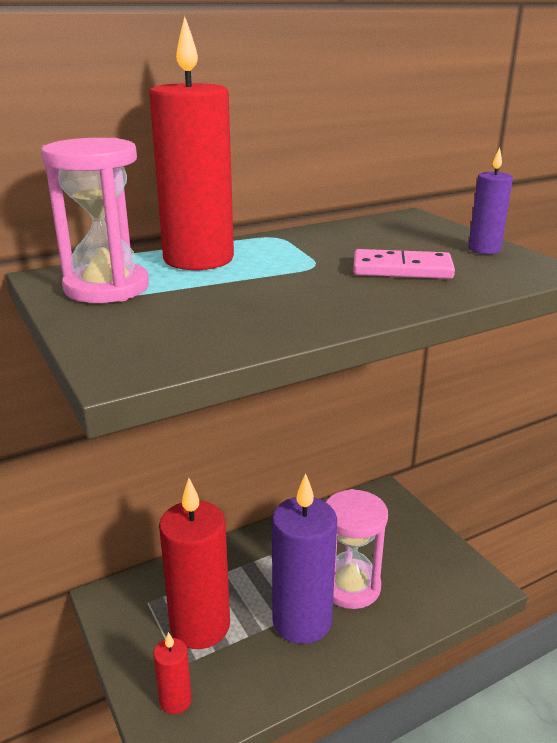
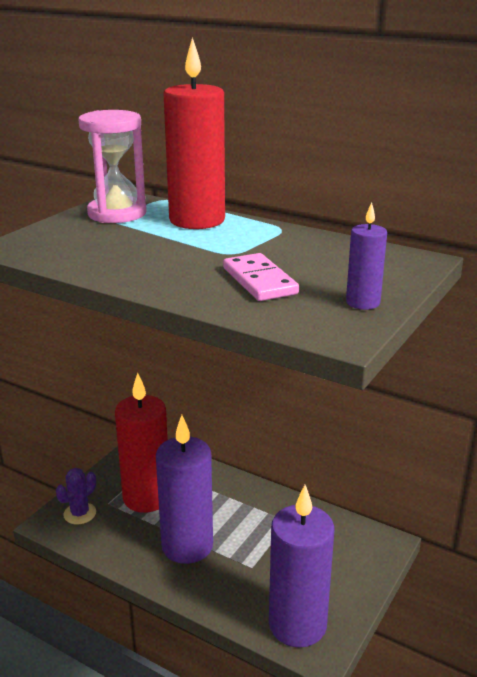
camera: 60 degrees right, 0 degrees up
red candle [154,632,192,714] -> purple cactus [56,468,96,524]
pink hourglass [326,489,388,609] -> none
none -> purple candle [269,485,334,648]

